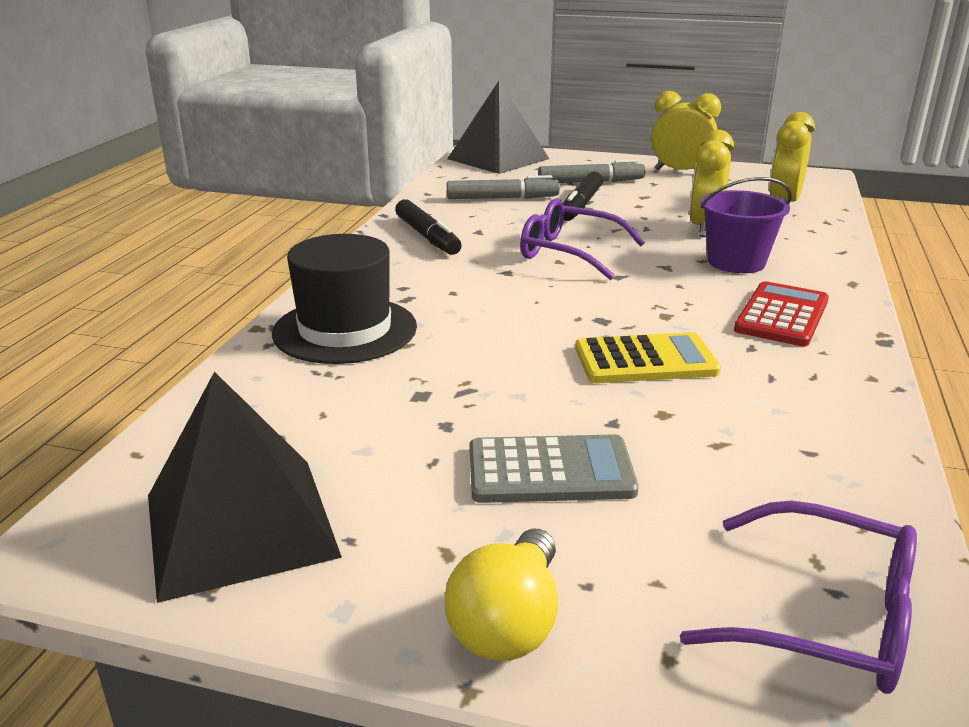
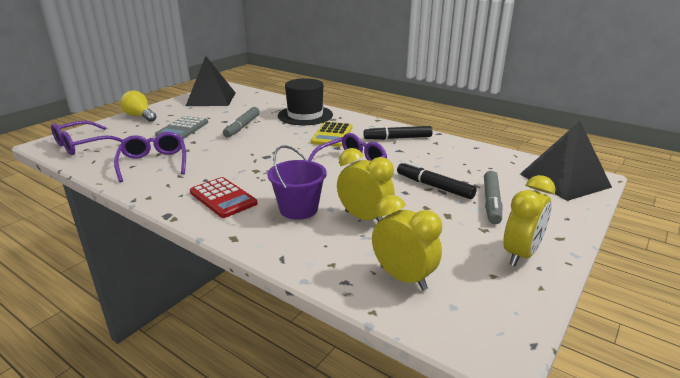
camera: 110 degrees right, 0 degrees up
grey marker [447,175,560,199] -> grey marker moved to [223,107,260,137]
yellow calculator [575,332,721,383] -> yellow calculator moved to [311,122,352,147]
none -> purple glasses [114,132,186,182]

